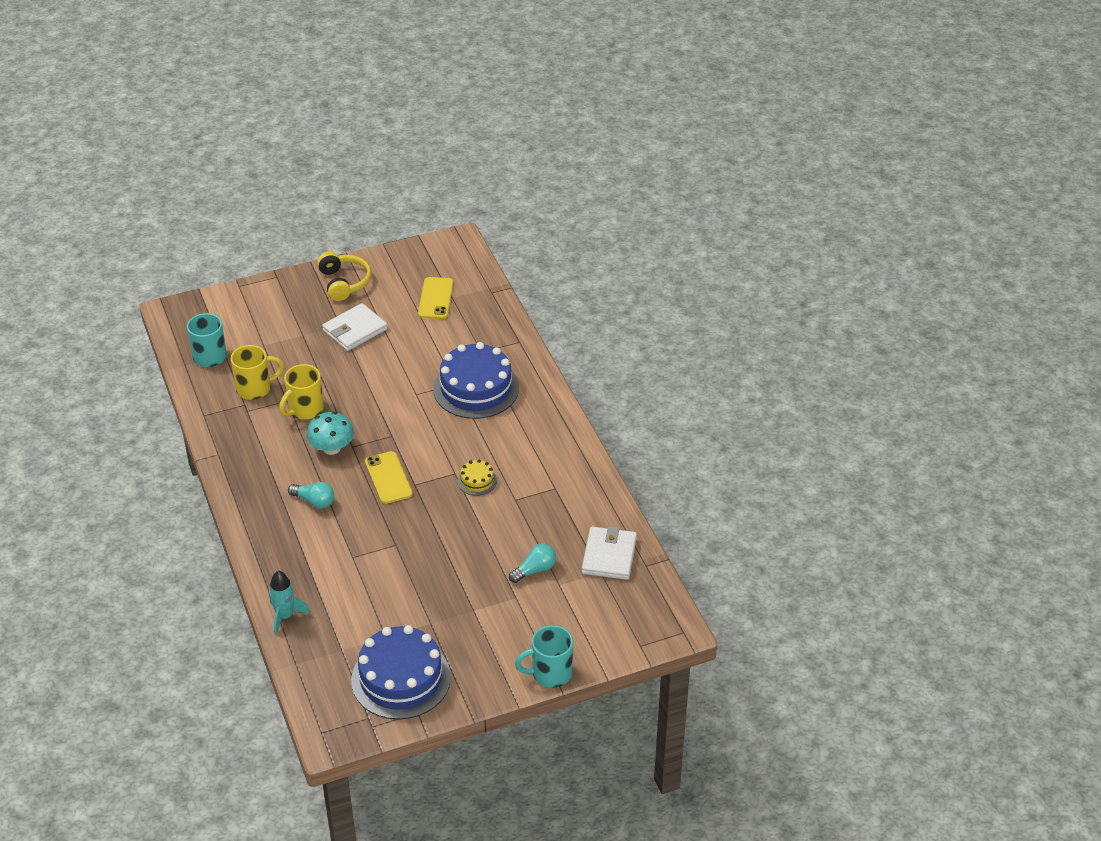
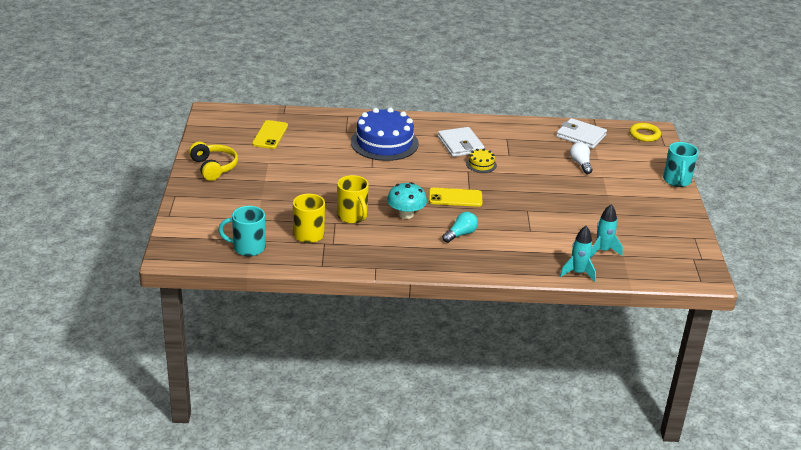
camera: 70 degrees left, 10 degrees down
yellow headphones [317,252,371,301] -> yellow headphones turned 60 degrees clockwise [189,141,238,181]
white wallet [322,303,387,351] -> white wallet moved to [438,127,485,157]
blue cake [351,625,451,720] -> none
yellow phone [418,277,453,319] -> yellow phone turned 75 degrees clockwise [252,120,288,149]
turquoise light bulb [509,544,556,583] -> white light bulb [570,142,593,174]
none -> turquoise rocket [590,204,623,258]
none -> yellow ring [630,123,661,142]

